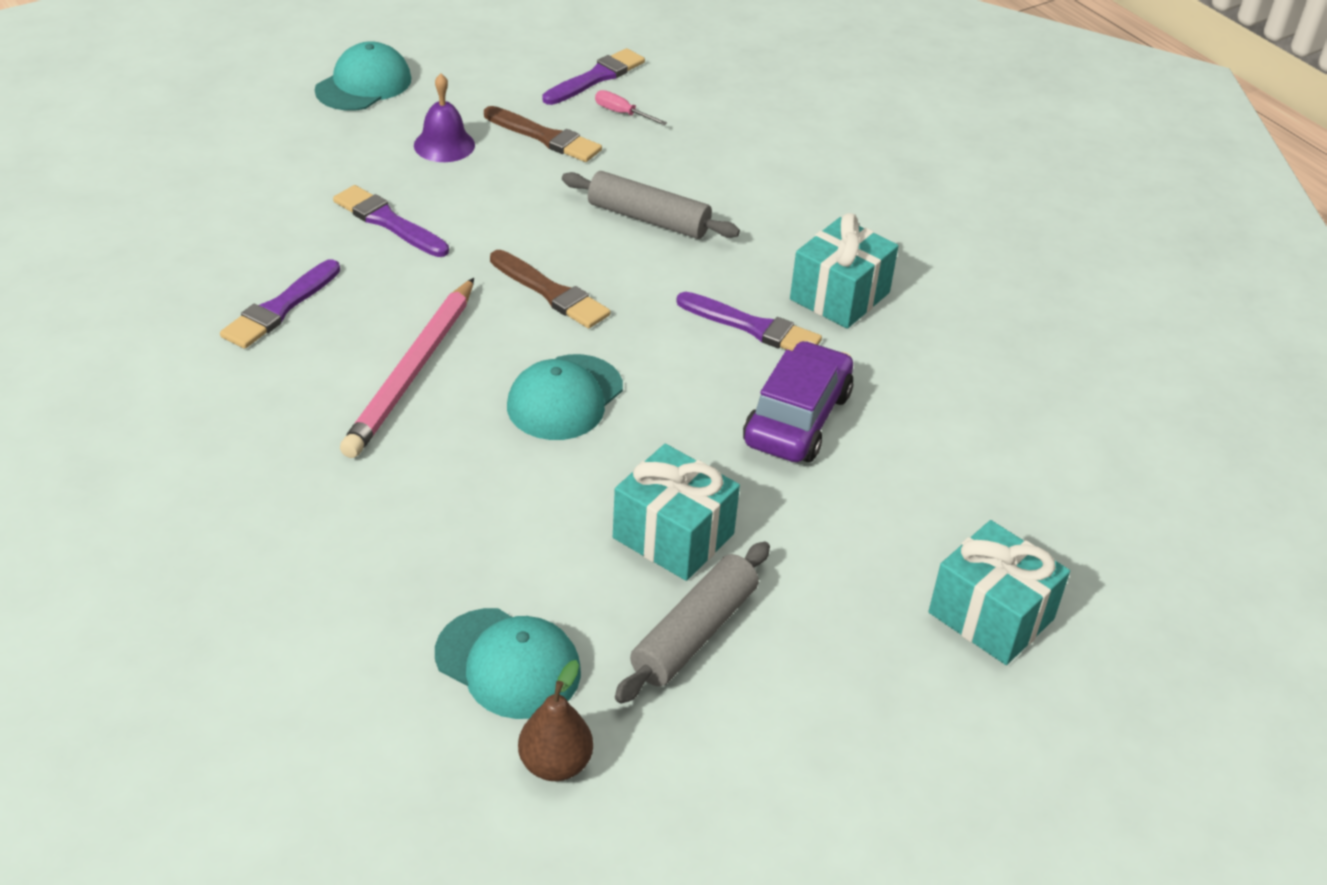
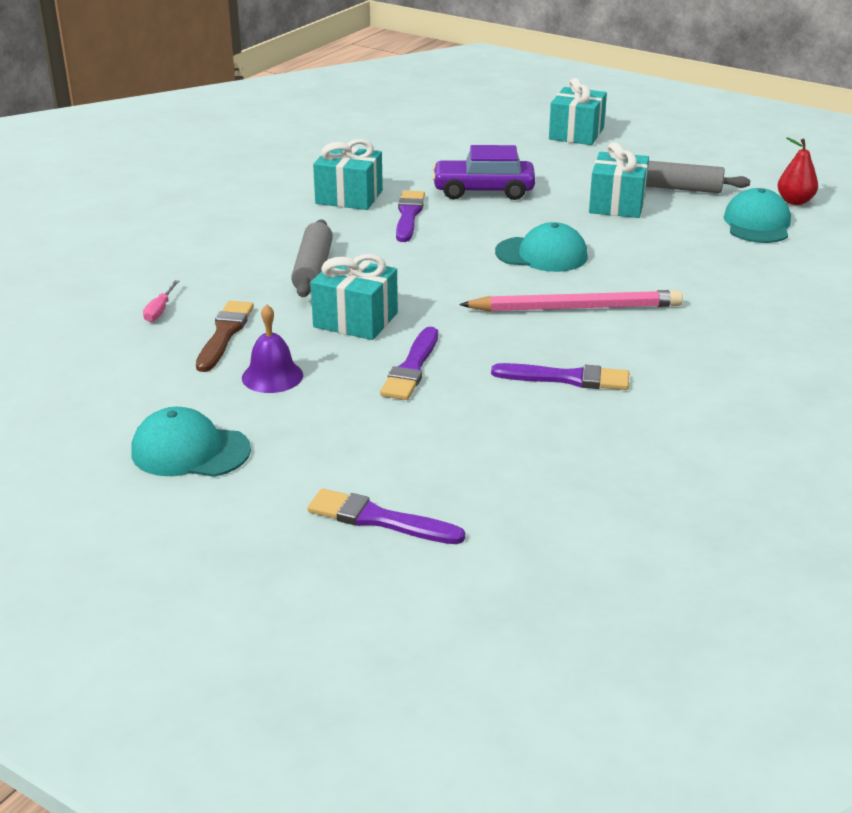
camera: 110 degrees left, 10 degrees down
brown brush [490,250,611,329] -> none
brown pear [518,660,593,781] -> red pear [778,137,818,205]
purple brush [542,48,645,105] -> purple brush moved to [307,488,465,544]
none -> turquoise gift [311,254,398,340]

